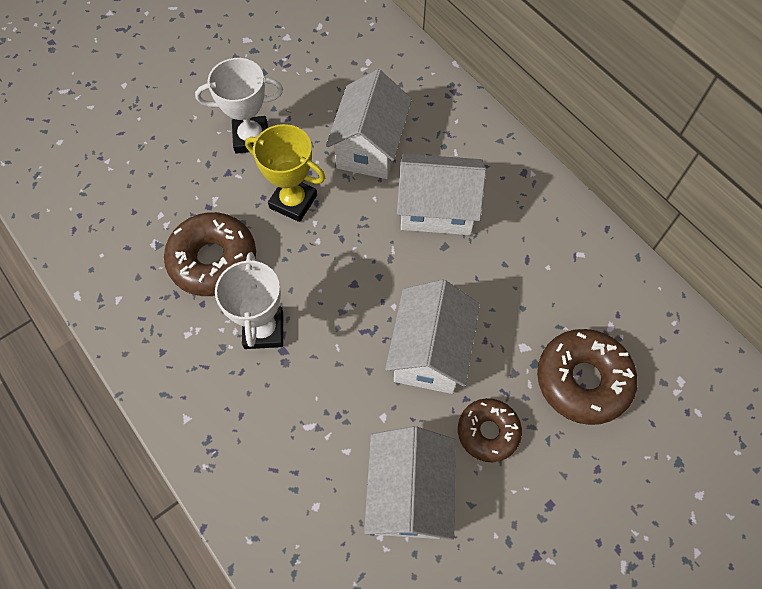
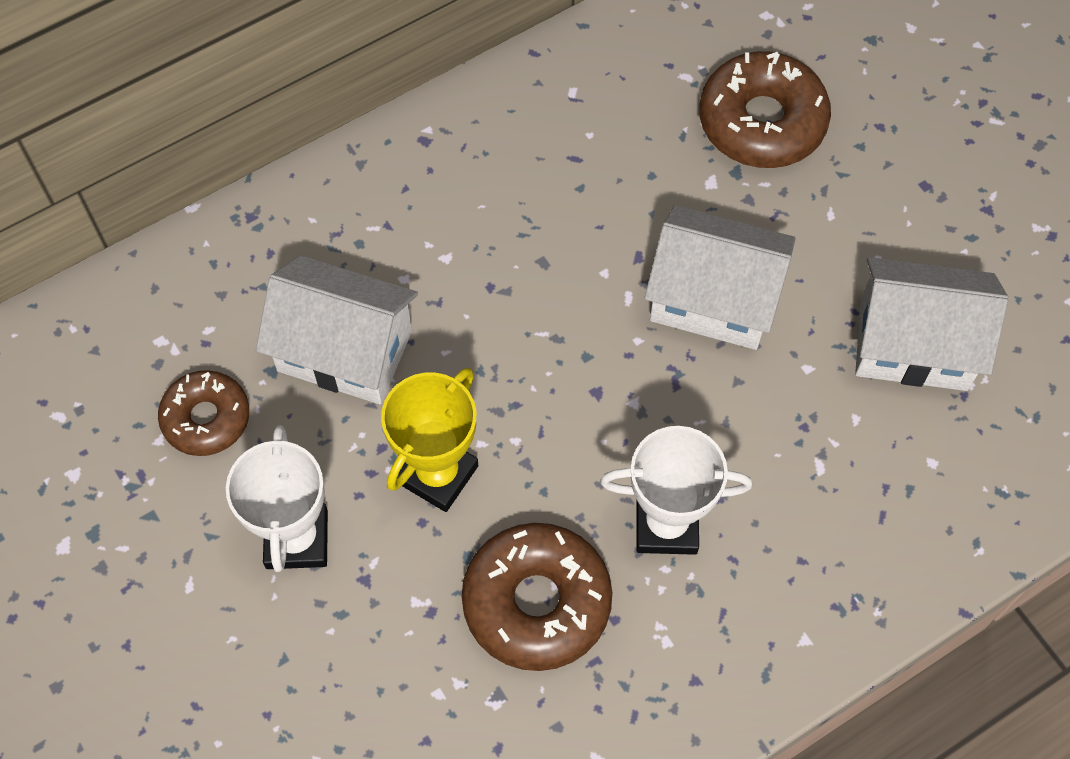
camera: 85 degrees left, 0 degrees up
white house [397,154,486,235] -> none
brown donut [458,398,522,462] -> brown donut moved to [158,370,249,456]

